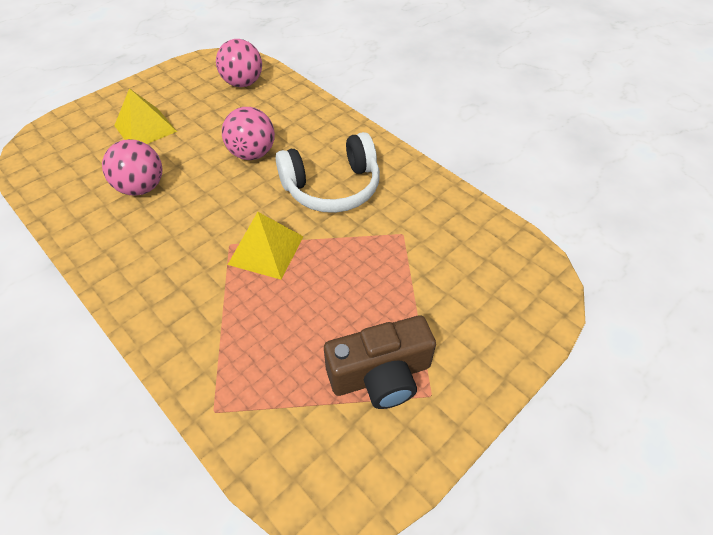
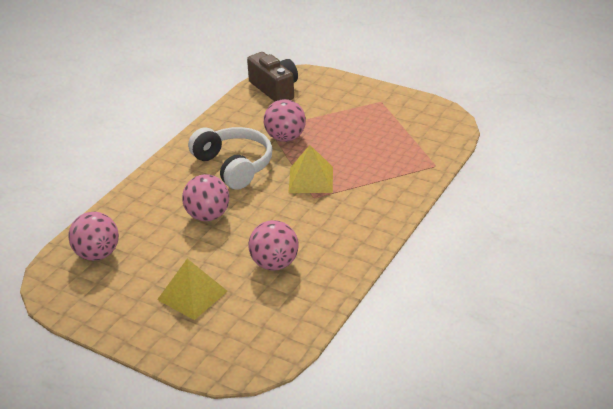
camera: 105 degrees left, 15 degrees down
brown camera [324,315,436,409] -> brown camera moved to [247,52,298,101]
none -> pink ball [264,99,306,142]

